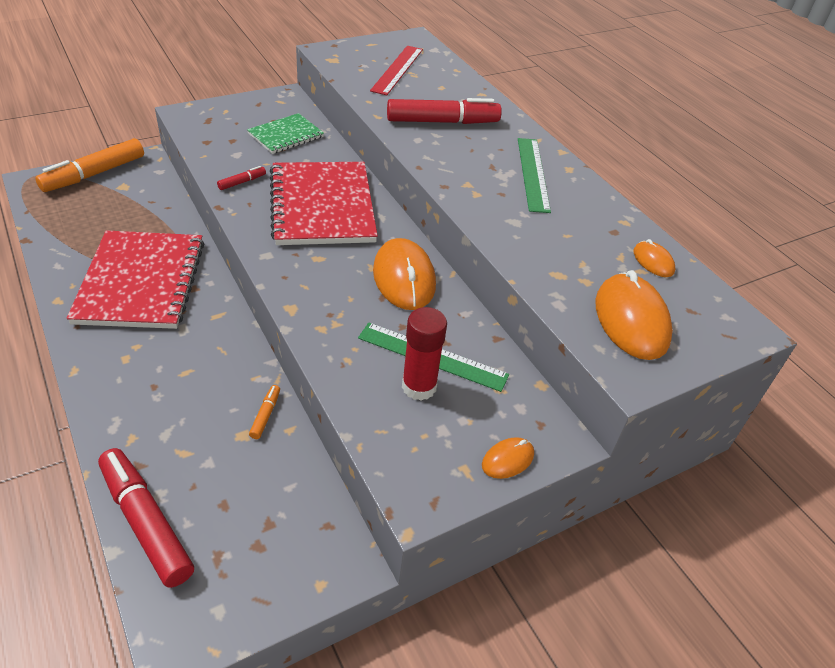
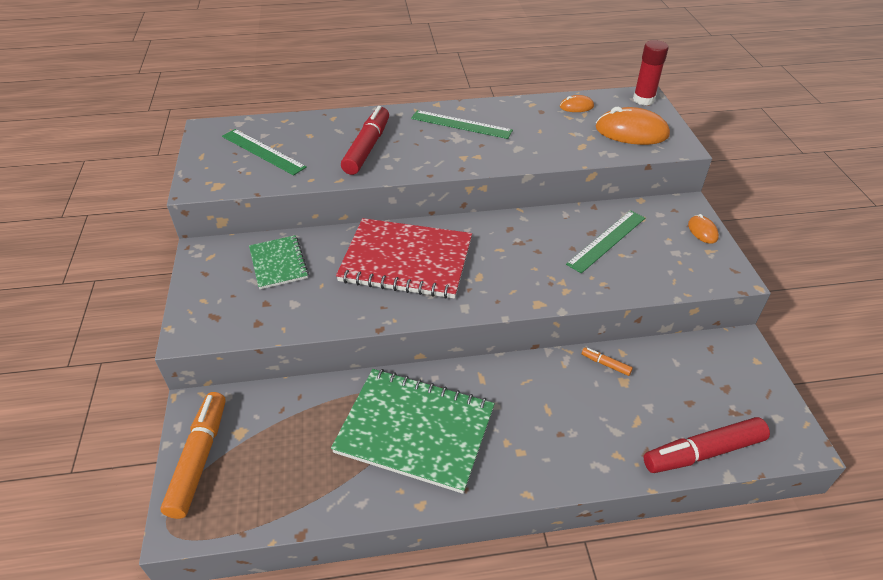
camera: 65 degrees left, 0 degrees up
orange marker [35,138,144,192] -> orange marker turned 150 degrees counterclockwise [160,392,226,519]
red notebook [67,230,204,329] -> green notebook [331,369,495,494]
red marker [217,166,266,190] -> none
red ruler [370,46,423,95] -> green ruler [222,129,307,175]
orange mouse [373,238,436,310] -> none
red glue stick [402,307,447,401] -> red glue stick moved to [633,40,668,105]

